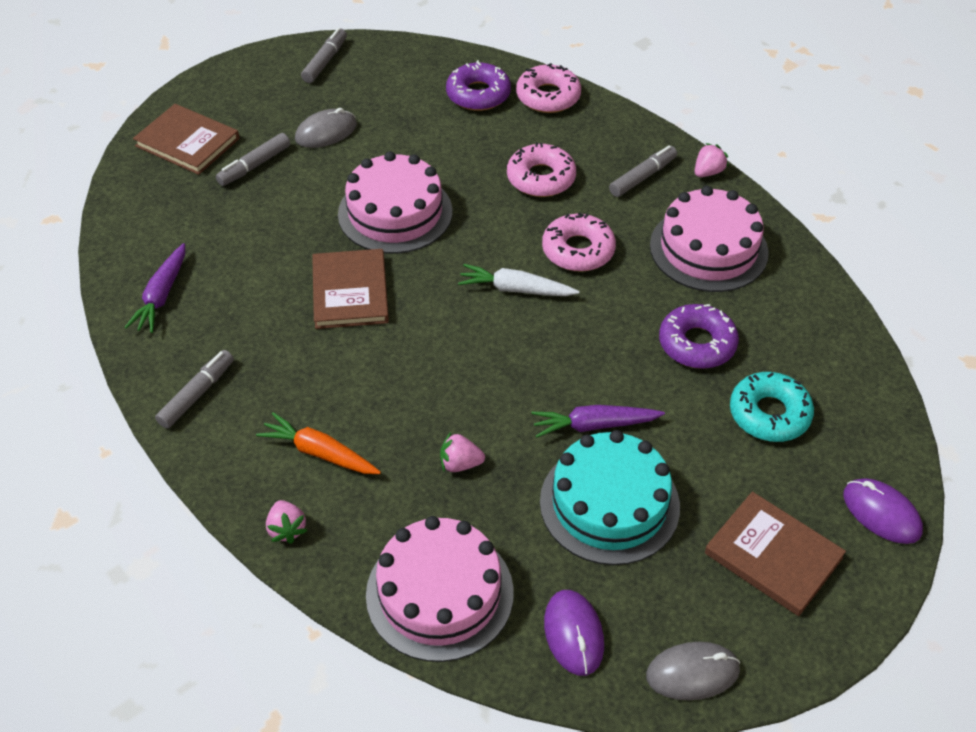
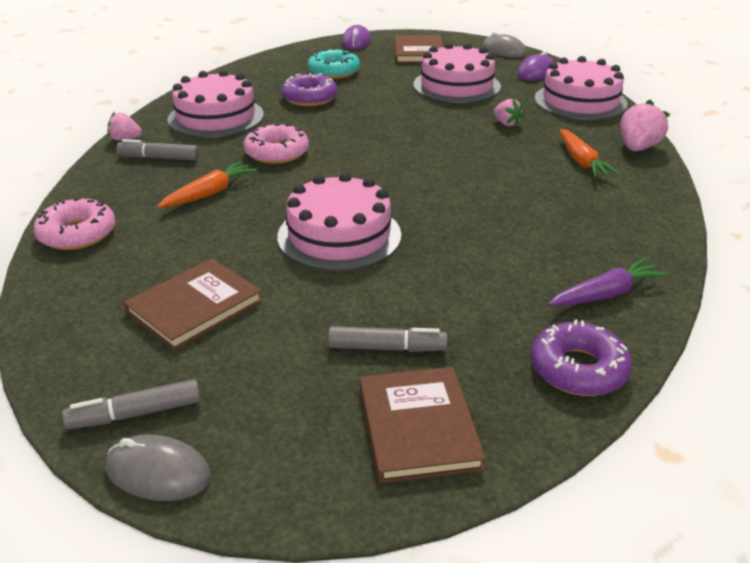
camera: 130 degrees left, 15 degrees down
grey marker [155,350,234,429] -> none
pink strawberry [266,500,308,544] -> pink strawberry [621,100,670,151], size x1.60
grey mouse [295,108,357,148] -> grey mouse moved to [106,435,211,501]
brown book [312,249,389,329] -> brown book moved to [124,259,263,350]
purple donut [446,60,511,111] -> purple donut moved to [531,319,632,396]
white carrot [458,264,579,296] -> none
pink donut [507,142,576,197] -> orange carrot [157,161,257,208]
purple carrot [531,405,665,438] -> none
turquoise cake [540,430,680,565] -> pink cake [413,43,501,103]

